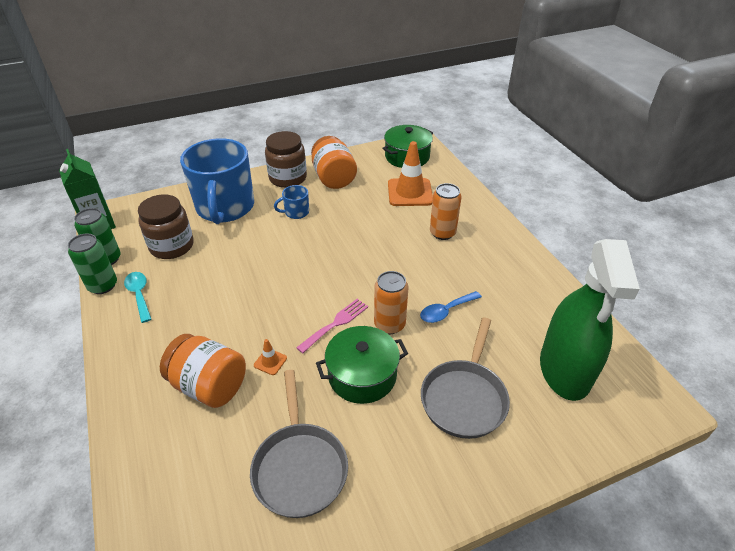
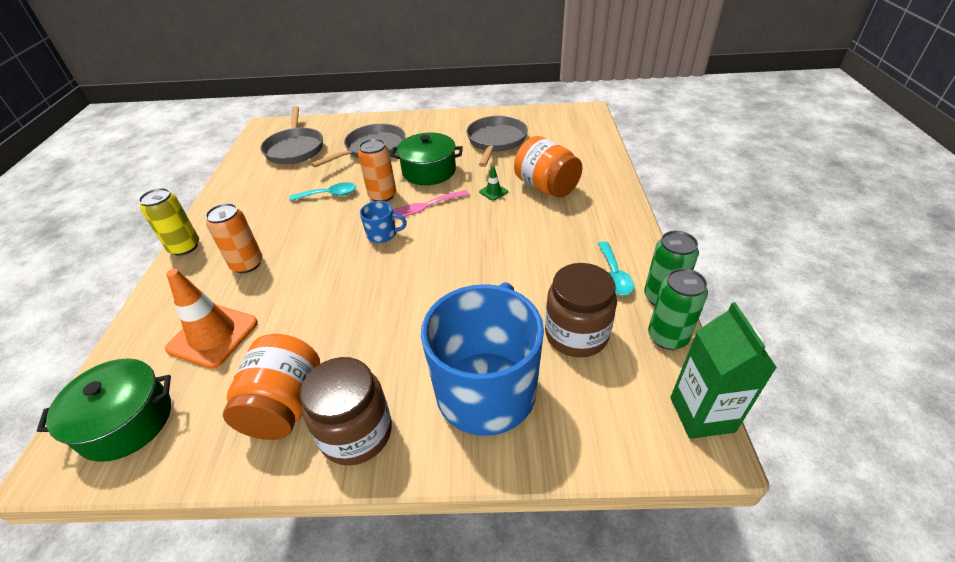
camera: 155 degrees left, 0 degrees up
orange traffic cone [254,339,287,375] -> green traffic cone [479,166,508,201]
blue mug [274,185,309,219] -> blue mug moved to [360,201,407,243]
blue spoon [420,291,482,323] -> turquoise spoon [289,182,356,201]
green spray bottle [540,239,640,401] -> grey pan [260,106,323,164]
none -> yellow can [139,188,199,256]

